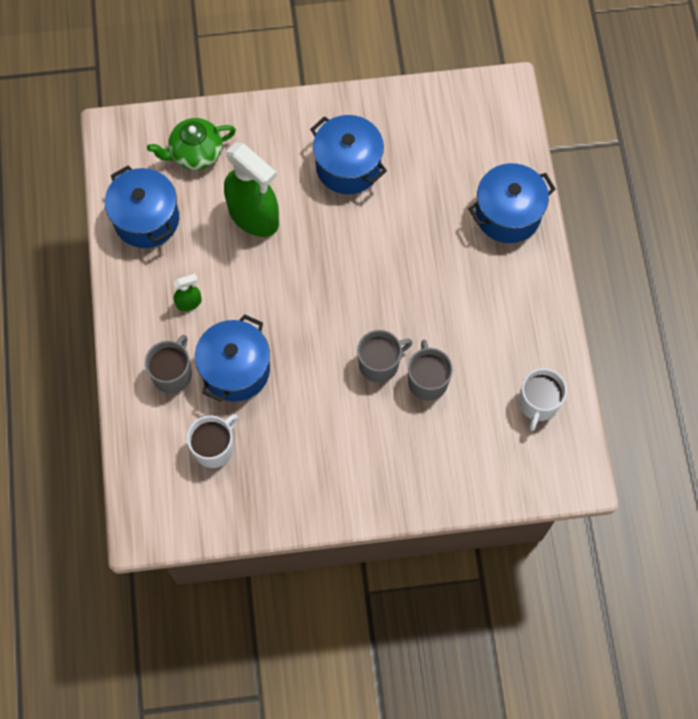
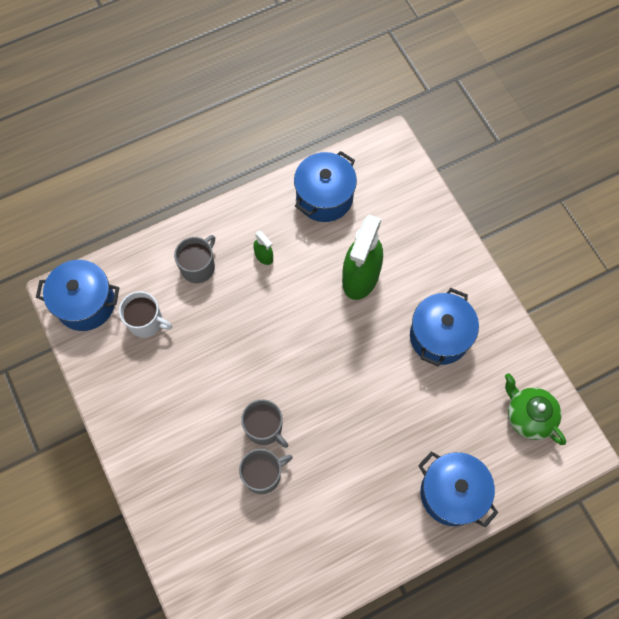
camera: 70 degrees right, 0 degrees up
grey mug [145,335,192,394] -> grey mug turned 60 degrees counterclockwise [174,235,215,283]
green teapot [147,118,236,170] -> green teapot moved to [505,373,566,445]
blue pot [195,314,270,402] -> blue pot moved to [36,260,119,331]
white mug [519,368,567,431] -> none

